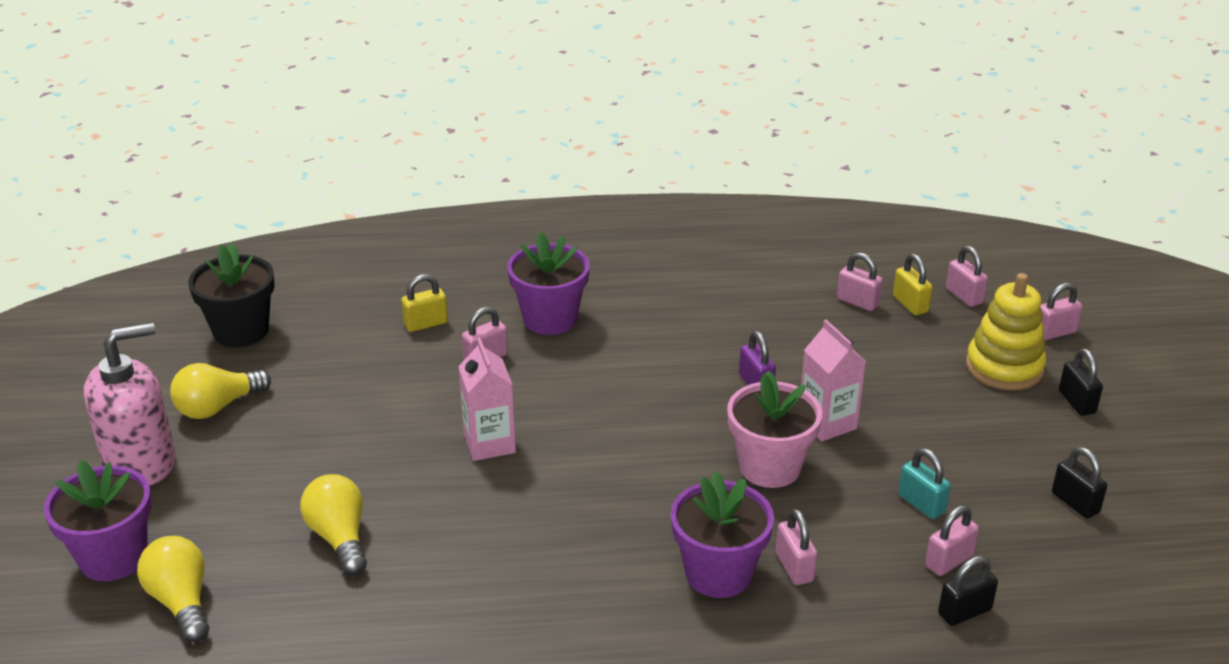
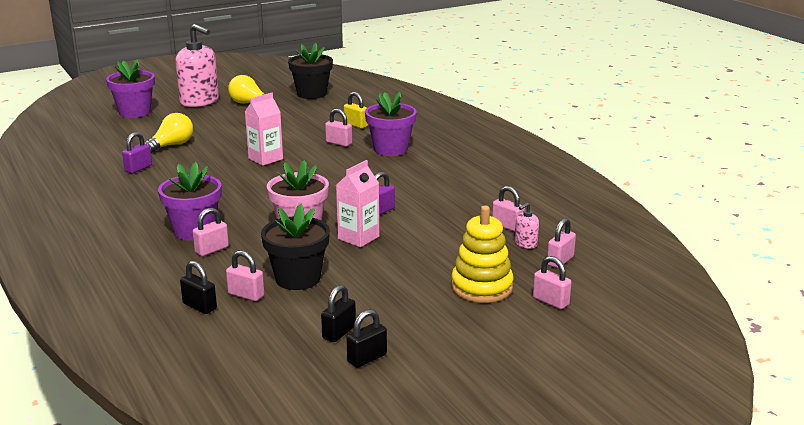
camera: 65 degrees right, 10 degrees down
yellow light bulb [137,536,209,642] -> none
pink padlock [837,252,883,311] -> pink padlock turned 60 degrees counterclockwise [492,186,525,232]
yellow padlock [893,254,932,315] -> pink soap dispenser [515,203,539,249]
turquoise padlock [898,448,951,519] -> black flower pot [261,204,330,290]
black padlock [1059,348,1103,416] -> black padlock moved to [347,309,387,368]
none -> purple padlock [122,132,152,174]

